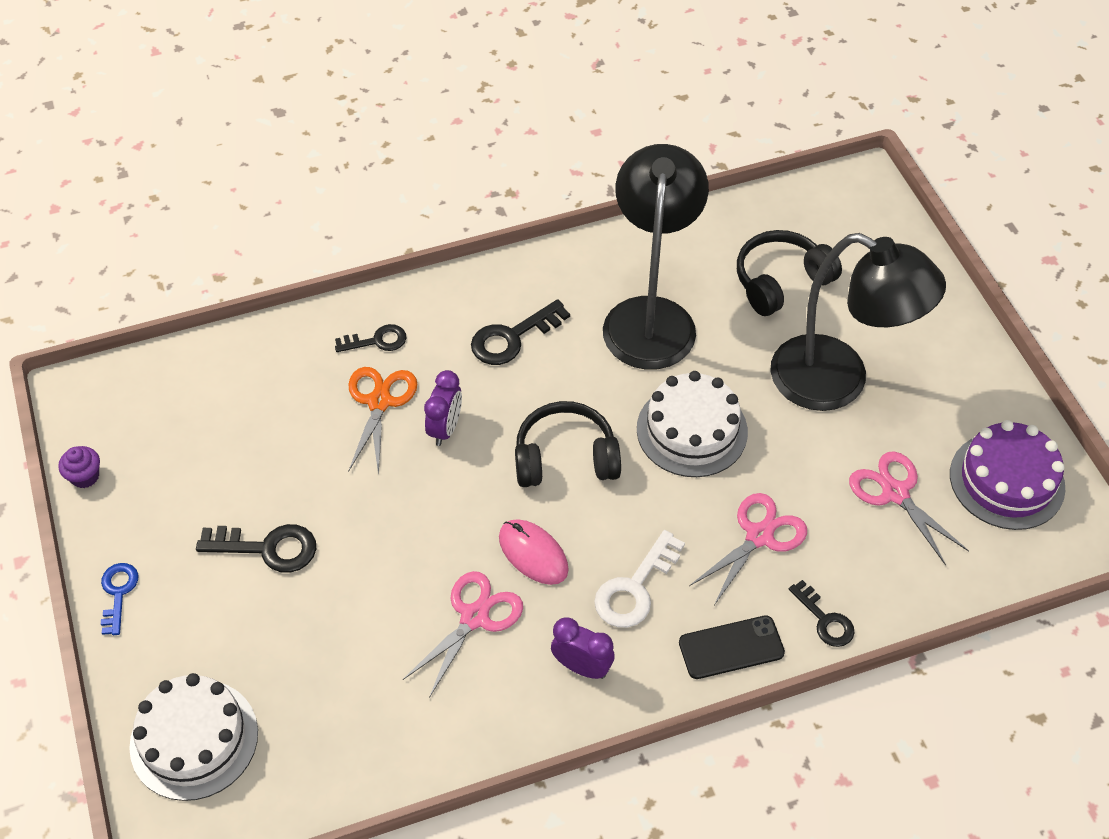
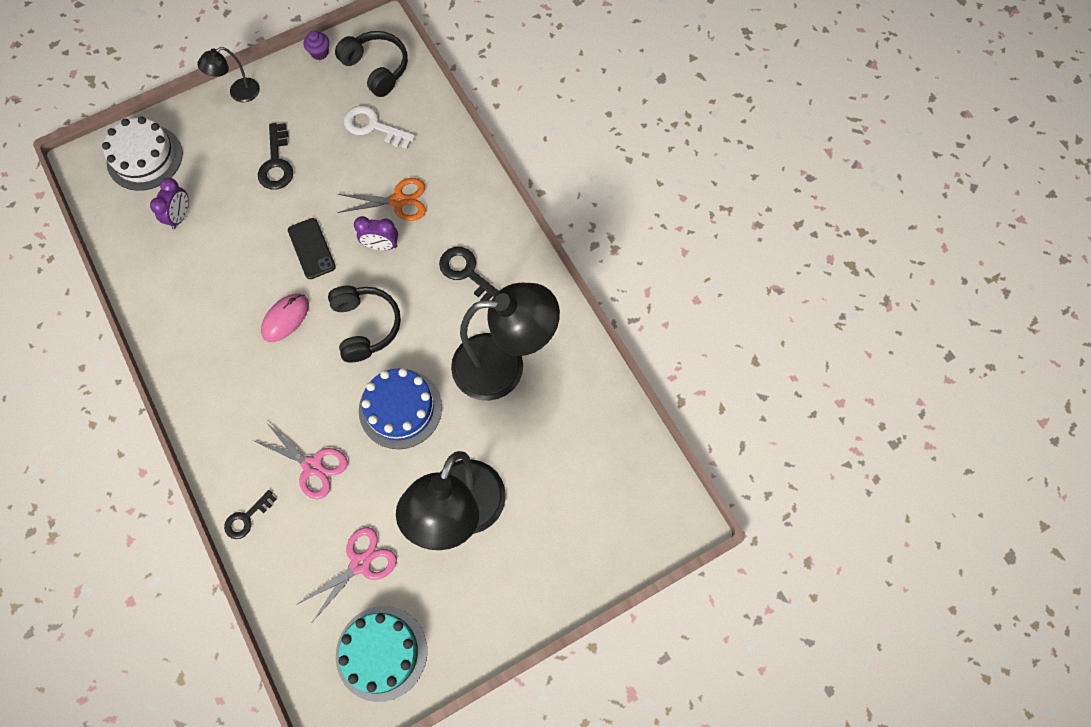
camera: 80 degrees right, 15 degrees up
blue key [101,563,139,635] -> black lamp [197,47,260,103]
black key [335,324,406,352] -> none
pink scissors [403,571,523,698] -> none
purple clock [551,617,615,679] -> purple clock moved to [150,178,189,229]
white key [594,530,685,628] -> white key moved to [344,105,415,149]
white cake [637,371,748,477] -> blue cake [359,368,442,449]
black phone [679,615,785,679] -> black phone moved to [288,218,336,279]
black headphones [737,230,842,316] -> black headphones moved to [335,31,408,97]
purple cake [950,420,1065,530] -> turquoise cake [336,606,427,702]

